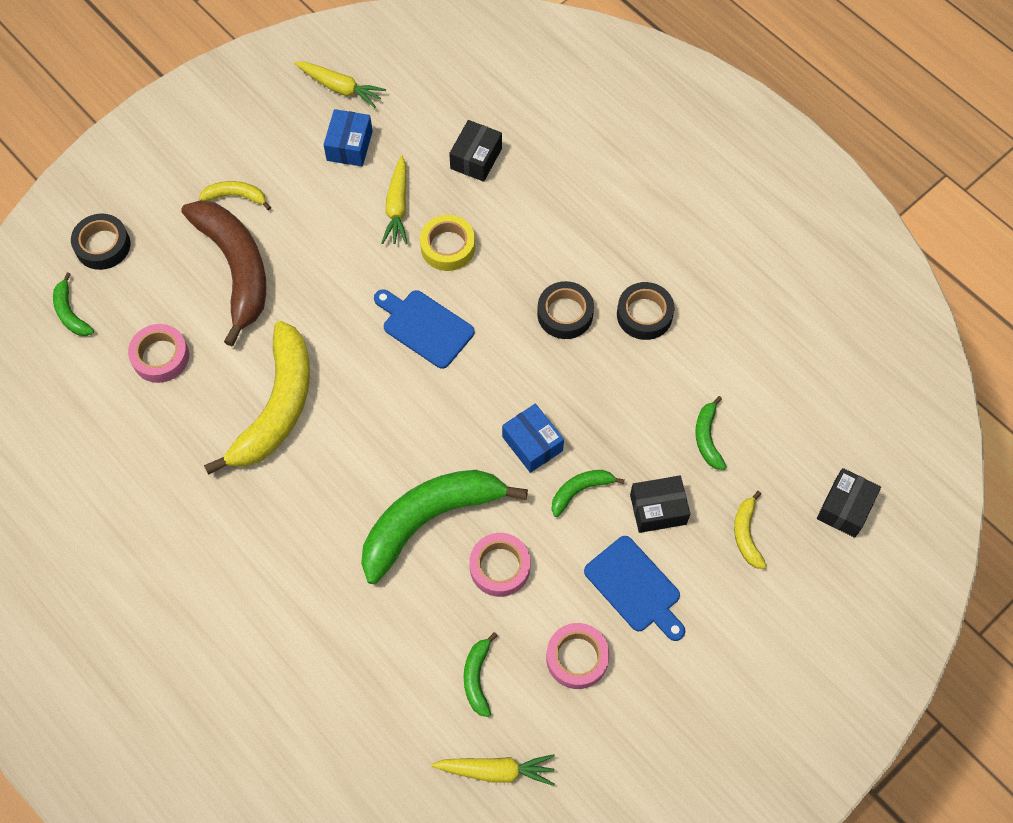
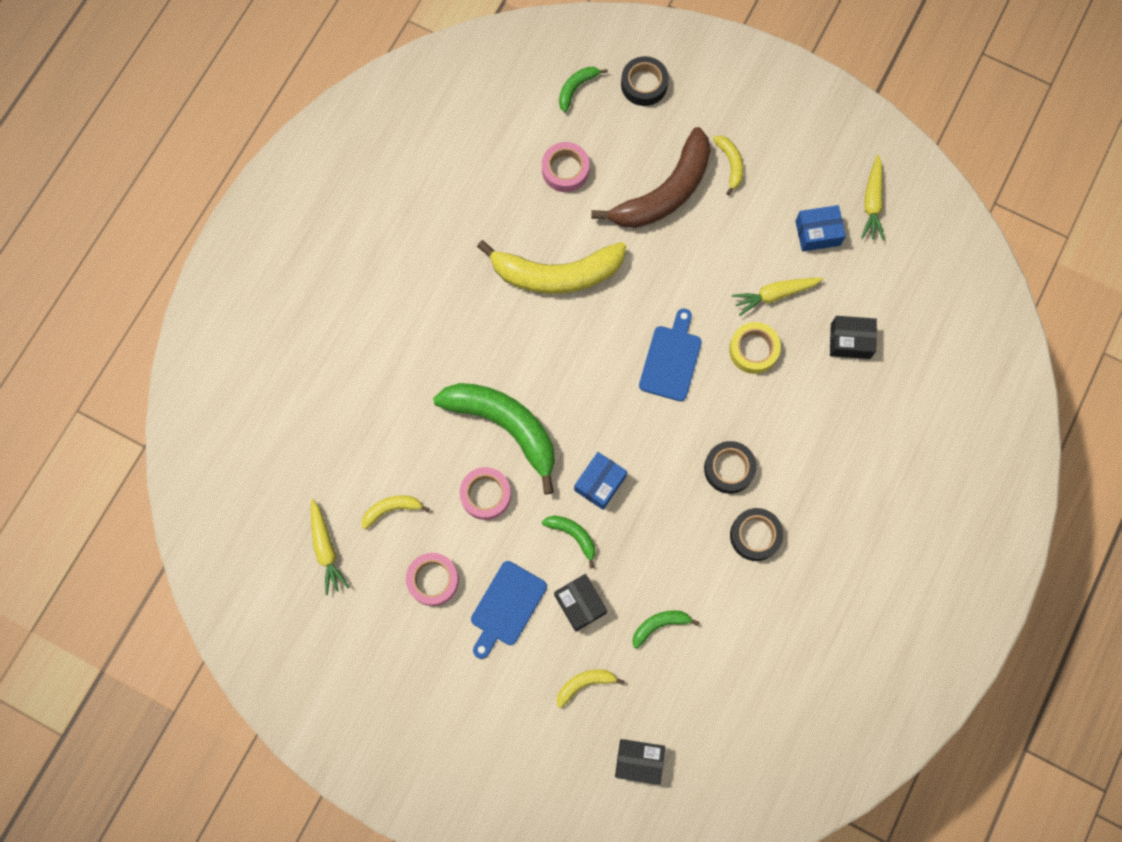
camera: 70 degrees right, 10 degrees up
green banana [464,632,498,717] -> yellow banana [362,495,430,529]

